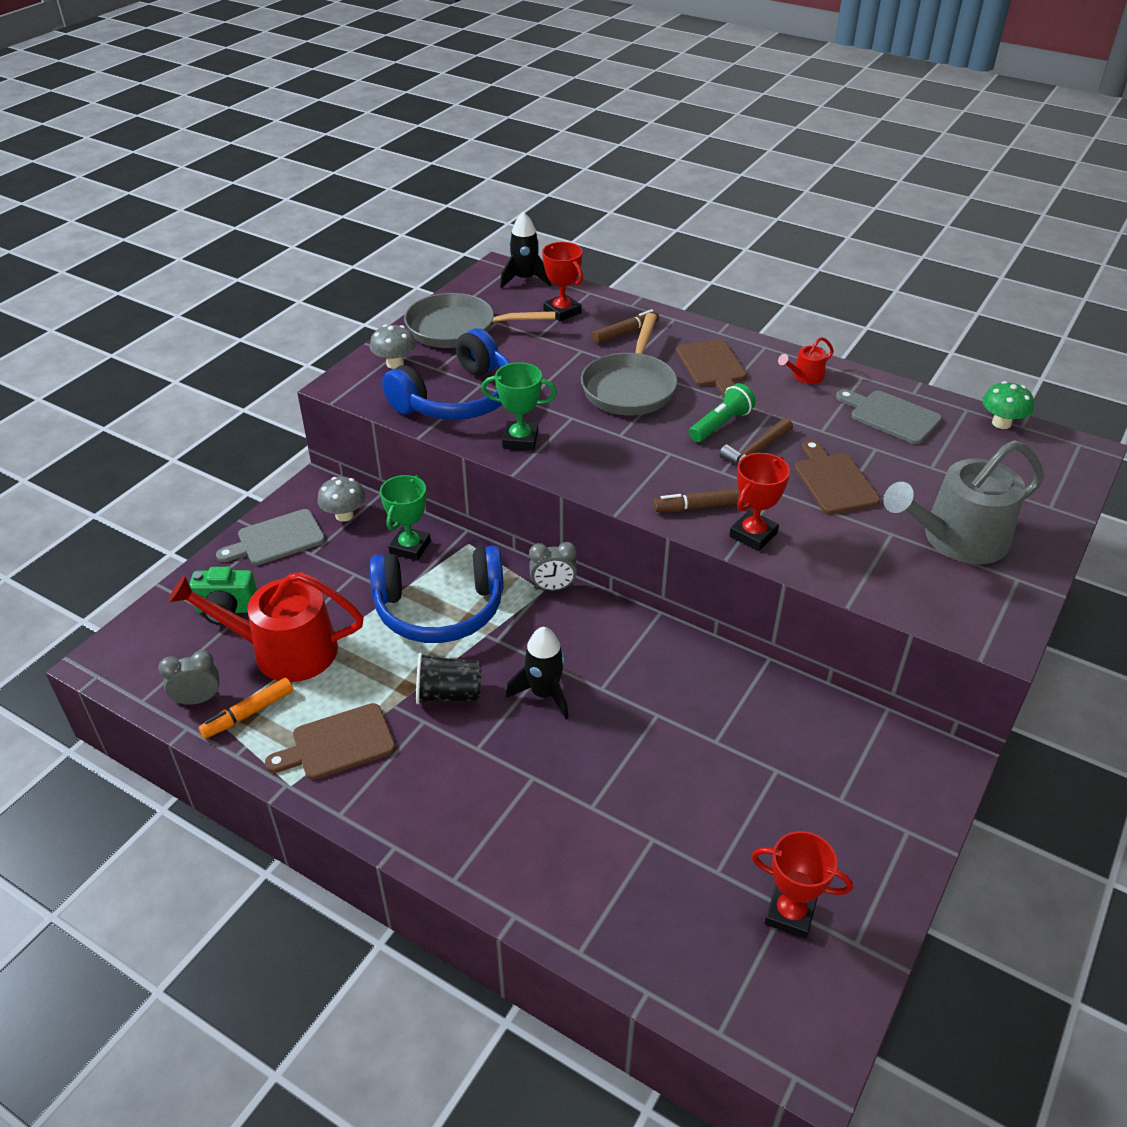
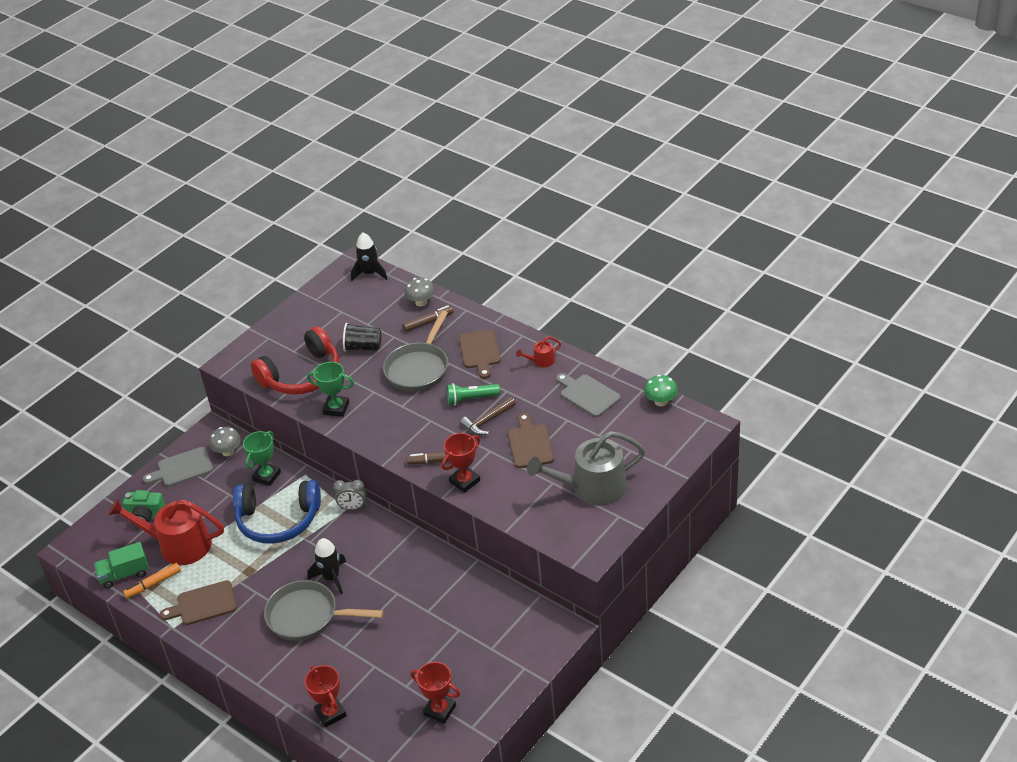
camera: 10 degrees right, 0 degrees up
grey clock [158,650,220,705] -> green truck [94,542,149,588]
grey mushroom [370,325,416,369] -> grey mushroom moved to [405,278,435,307]
blue headphones [382,329,510,420] -> red headphones [251,326,339,395]
grey pan [404,293,556,348] -> grey pan moved to [264,580,383,641]
black cup [416,653,482,704] -> black cup moved to [343,323,381,351]
red trophy [542,242,583,321] -> red trophy moved to [304,665,347,727]
green flashlight [689,383,756,442] -> green flashlight turned 150 degrees counterclockwise [447,383,500,405]

